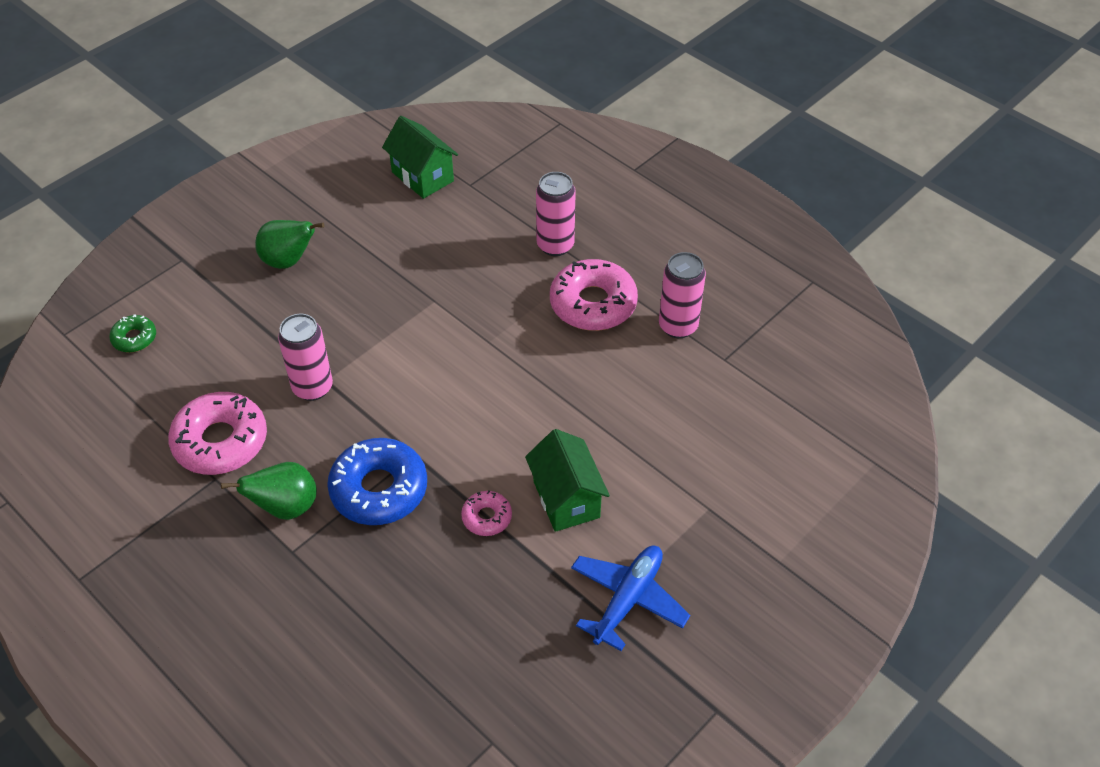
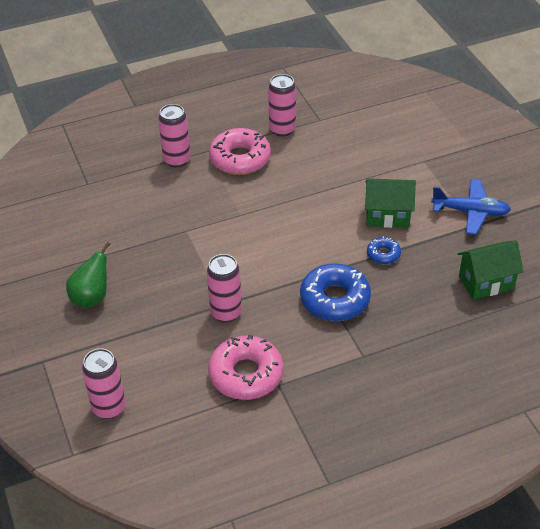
camera: 65 degrees left, 5 degrees down
green donut [109,314,156,353] -> pink can [82,348,126,419]
green pear [221,462,317,520] -> none
green house [382,116,458,199] -> green house moved to [458,240,524,300]
pink donut [461,491,512,536] -> blue donut [367,236,401,264]
blue plane [571,546,690,651] -> blue plane turned 135 degrees clockwise [431,179,511,235]

